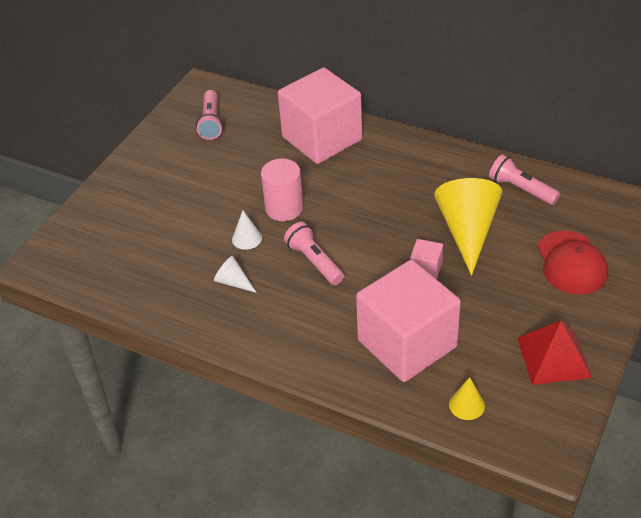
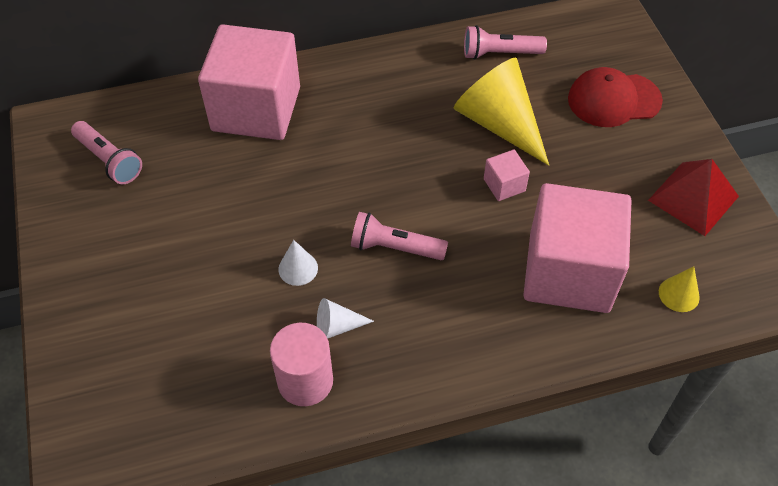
camera: 45 degrees left, 10 degrees up
pink cylinder [261,159,303,221] -> pink cylinder moved to [270,323,333,406]
red cap [538,231,608,295] -> red cap turned 135 degrees clockwise [568,67,663,127]

